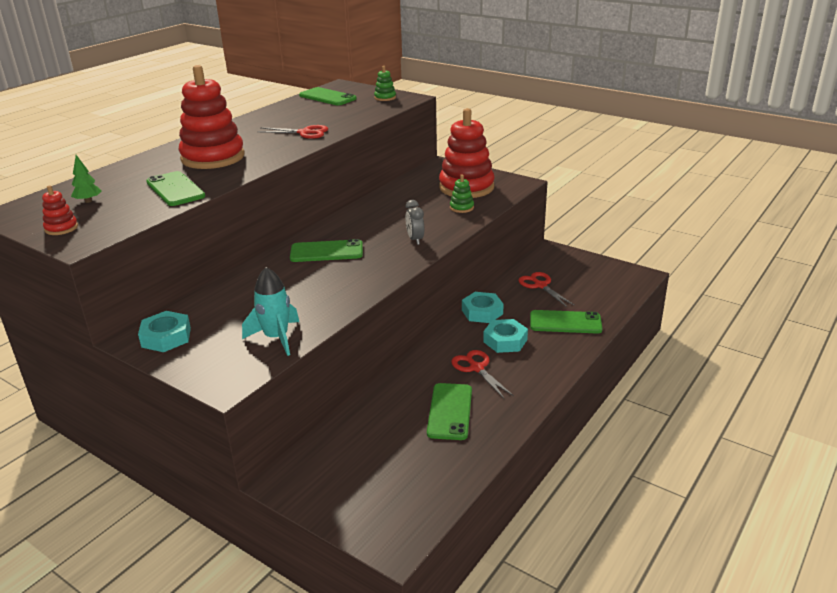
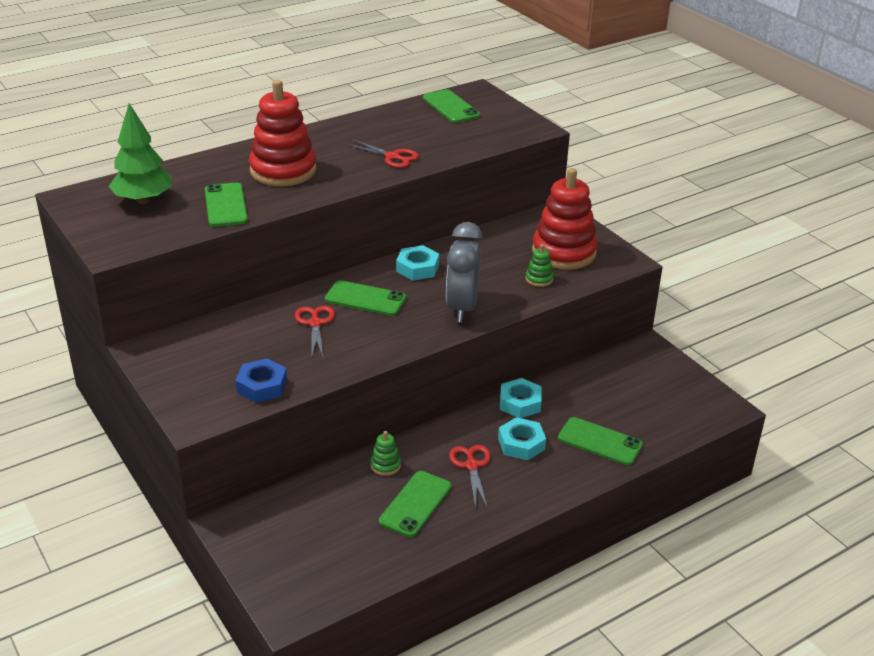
camera: 20 degrees right, 5 degrees up
red stacking toy [42,185,78,235] -> none
green tree [71,155,102,203] -> green tree [109,103,172,204], size x2.17
turquoise nut [138,311,191,352] -> turquoise nut moved to [396,245,439,281]
turquoise rocket [242,267,299,356] -> blue nut [236,358,287,403]
green stacking toy [374,66,396,101] -> green stacking toy moved to [370,431,401,476]
grey clock [405,200,424,245] -> grey clock [446,222,483,322], size x1.99
red scissors [518,272,575,307] -> red scissors moved to [295,306,335,356]

